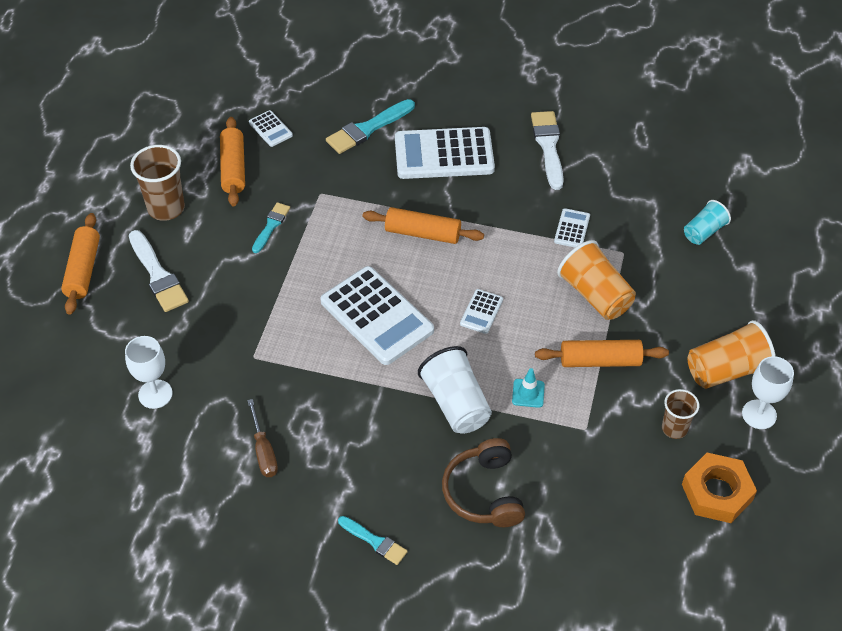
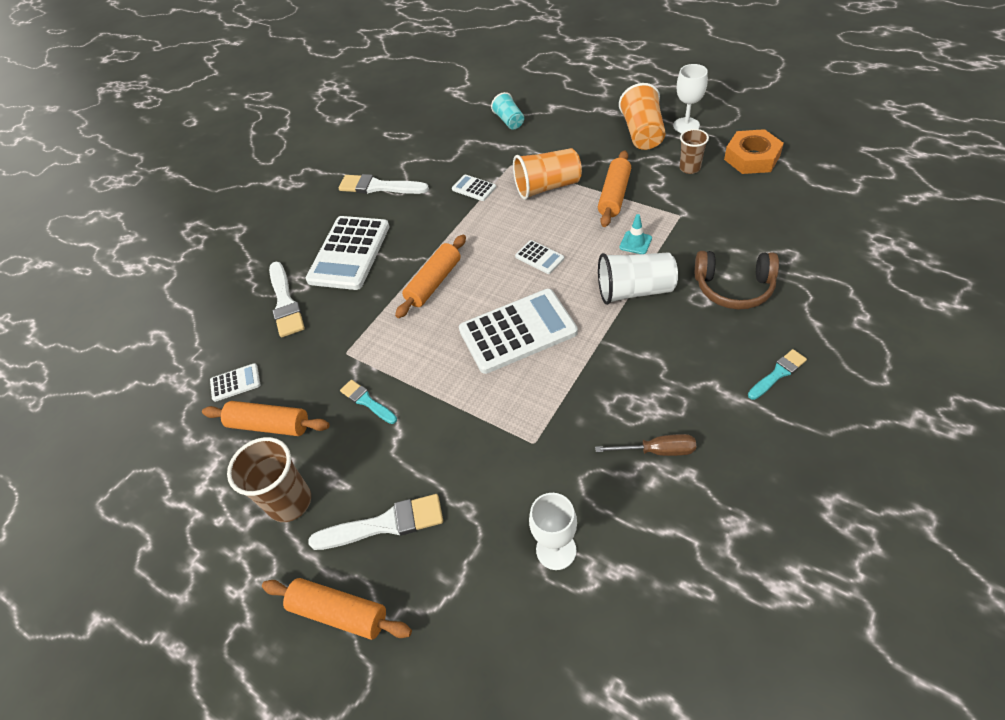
camera: 65 degrees left, 0 degrees up
turquoise brush [326,99,415,154] -> white brush [269,262,305,338]

